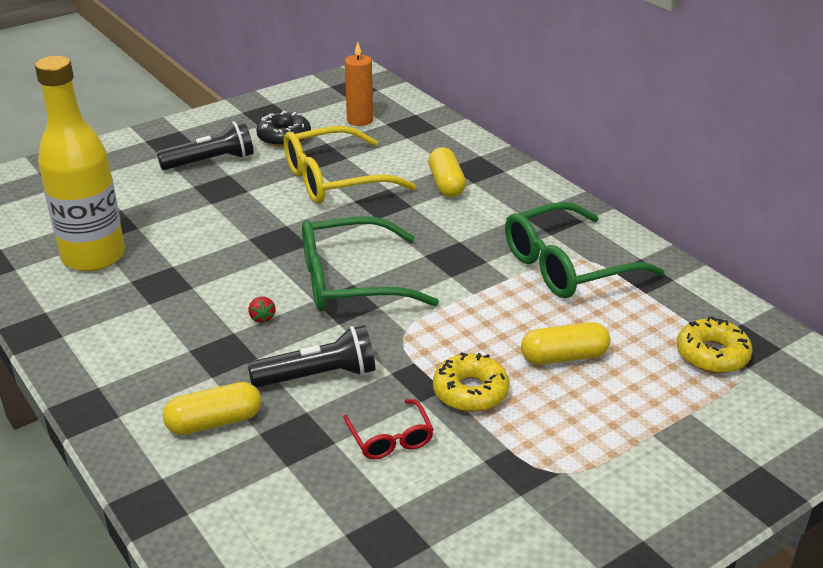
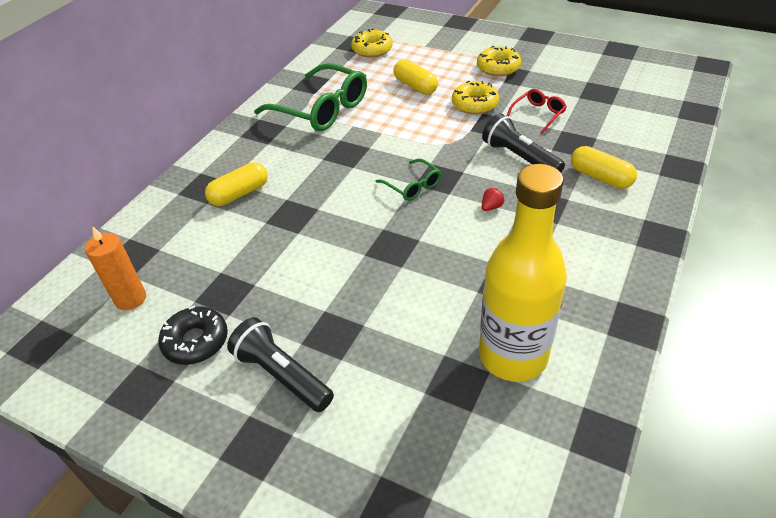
camera: 115 degrees left, 10 degrees up
yellow glasses [284,126,416,204] -> none
green glasses [302,216,439,312] -> green glasses [375,159,441,201], size x0.49
none -> yellow donut [477,46,521,76]

